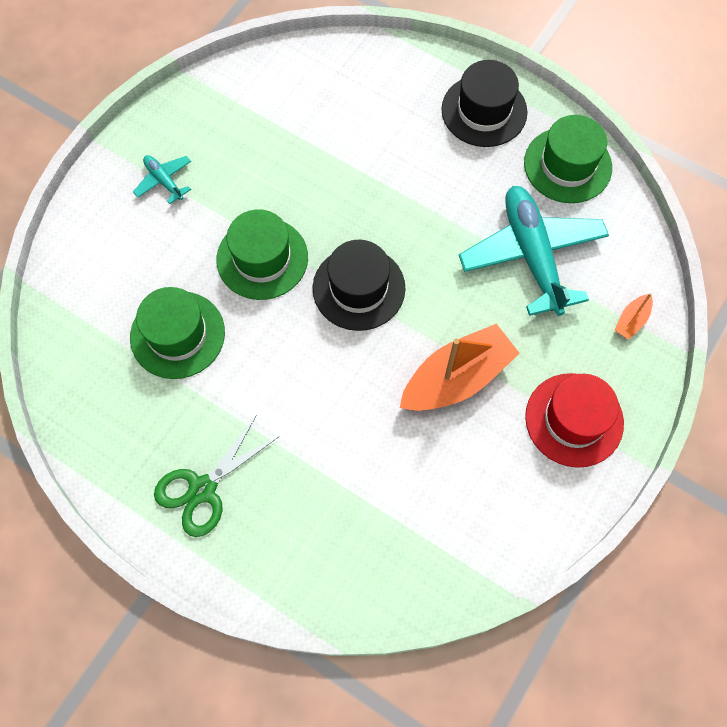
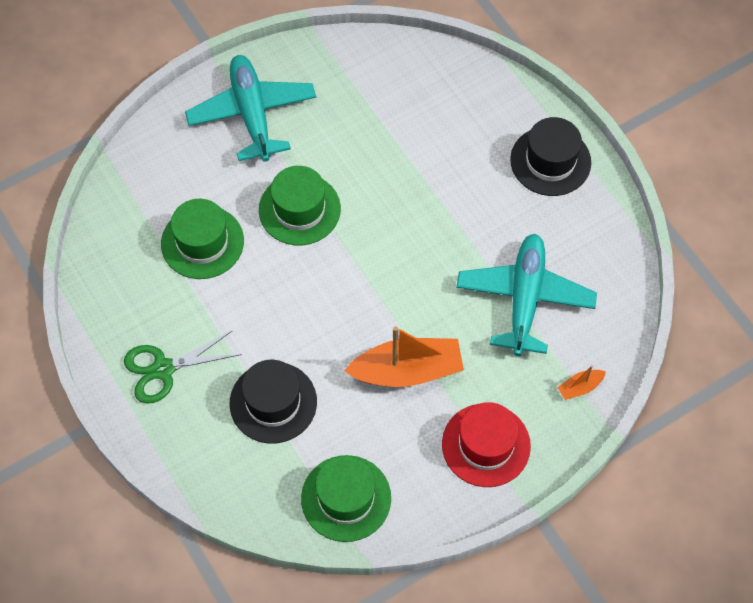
camera: 25 degrees right, 5 degrees down
turquoise plane [133,155,191,204] -> turquoise plane [185,55,316,162], size x2.22
black hat [313,240,406,331] -> black hat moved to [230,360,317,444]
green hat [524,115,612,203] -> green hat moved to [301,455,391,542]

